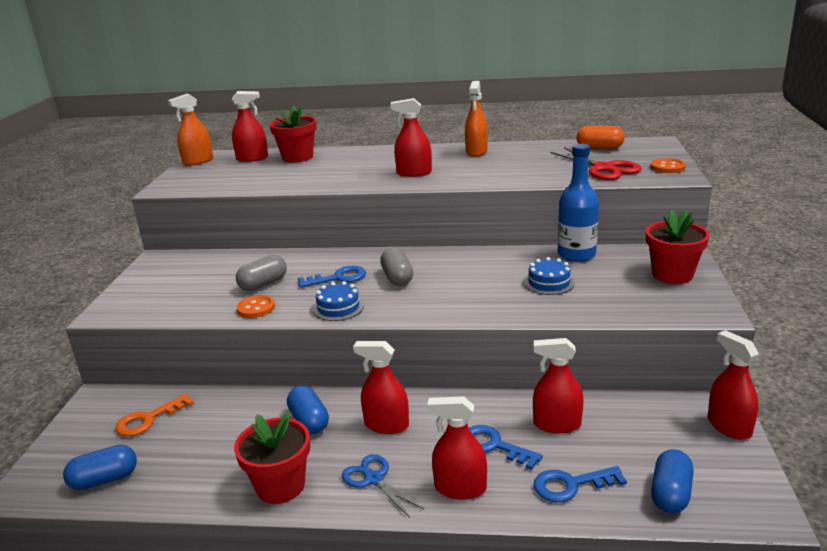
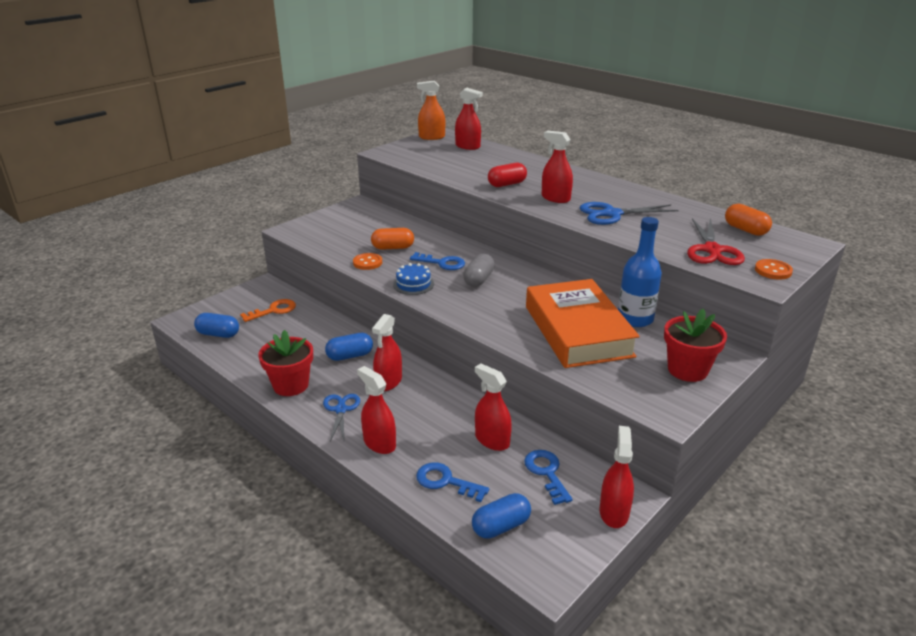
camera: 35 degrees right, 5 degrees up
orange key [115,394,194,437] -> orange key turned 150 degrees clockwise [240,299,296,322]
grey capsule [236,255,287,291] -> orange capsule [371,228,414,250]
red flower pot [269,105,317,163] -> none
blue capsule [287,386,329,434] -> blue capsule turned 60 degrees clockwise [325,333,373,361]
red spray bottle [353,341,409,434] -> red spray bottle turned 120 degrees counterclockwise [372,314,402,391]
orange spray bottle [465,81,488,157] -> none
blue key [469,425,543,470] -> blue key moved to [524,450,573,505]
blue cake [524,257,575,295] -> orange book [526,279,640,368]
none -> red capsule [488,163,527,187]
none -> blue scissors [580,202,679,225]

